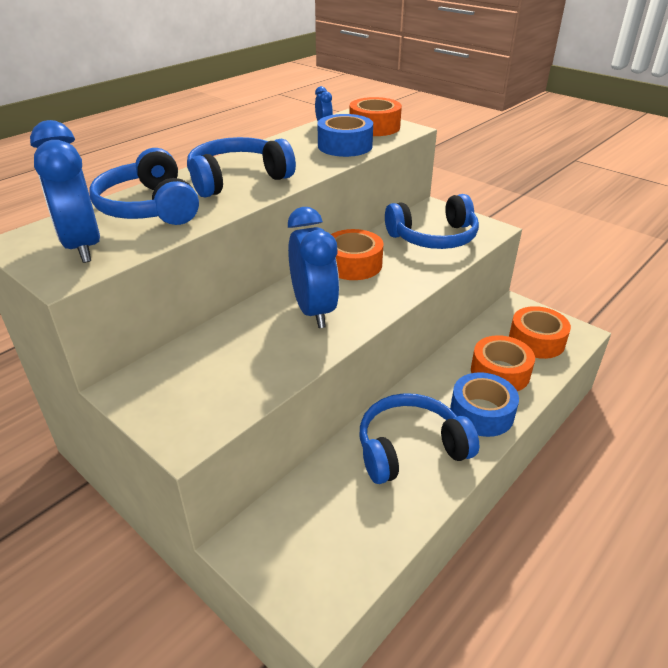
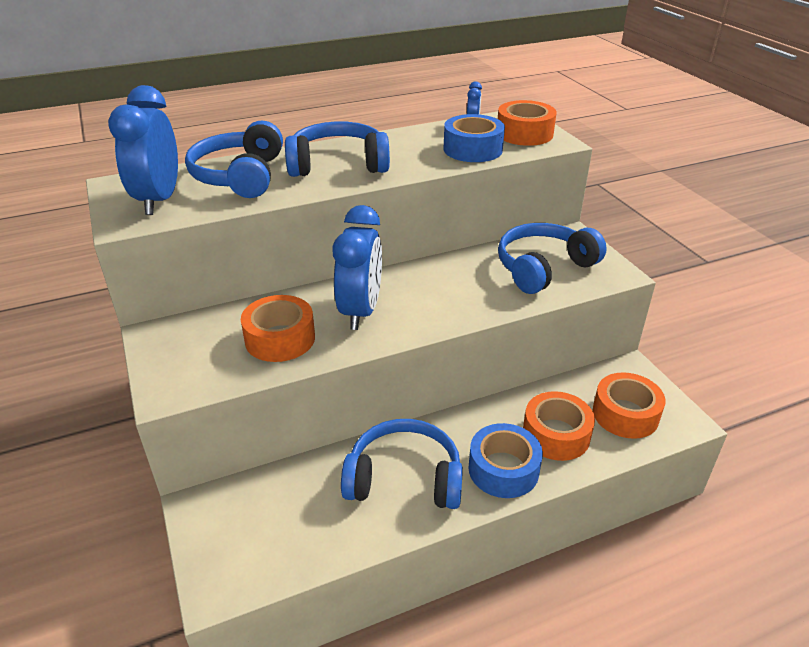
camera: 25 degrees right, 0 degrees up
orange tape [331,229,383,280] -> orange tape moved to [241,295,315,362]
blue headphones [385,194,479,249] -> blue headphones turned 135 degrees clockwise [498,223,607,294]

